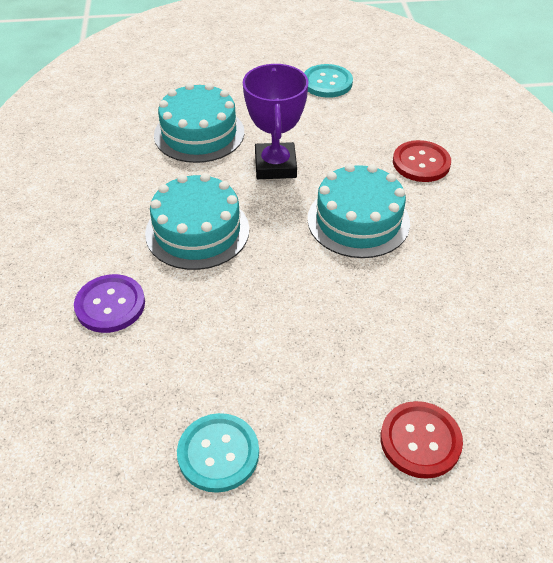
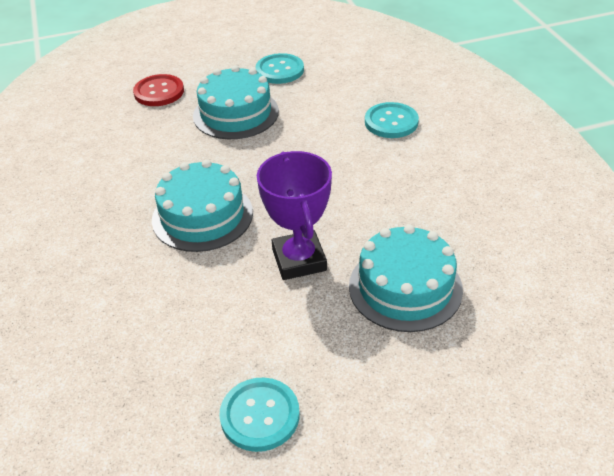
camera: 170 degrees right, 5 degrees down
purple button [74,274,145,333] -> turquoise button [365,102,419,138]
turquoise cake [145,173,249,270] -> turquoise cake moved to [193,65,279,139]
red button [393,140,451,182] -> none

